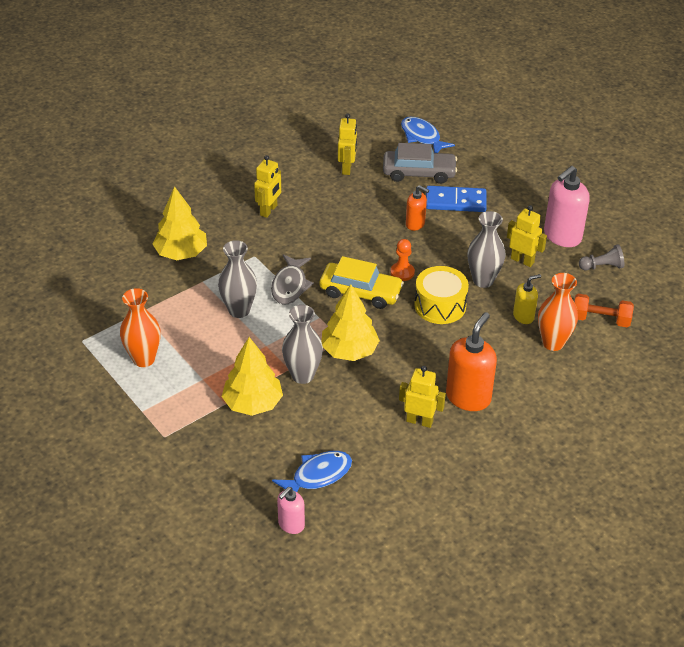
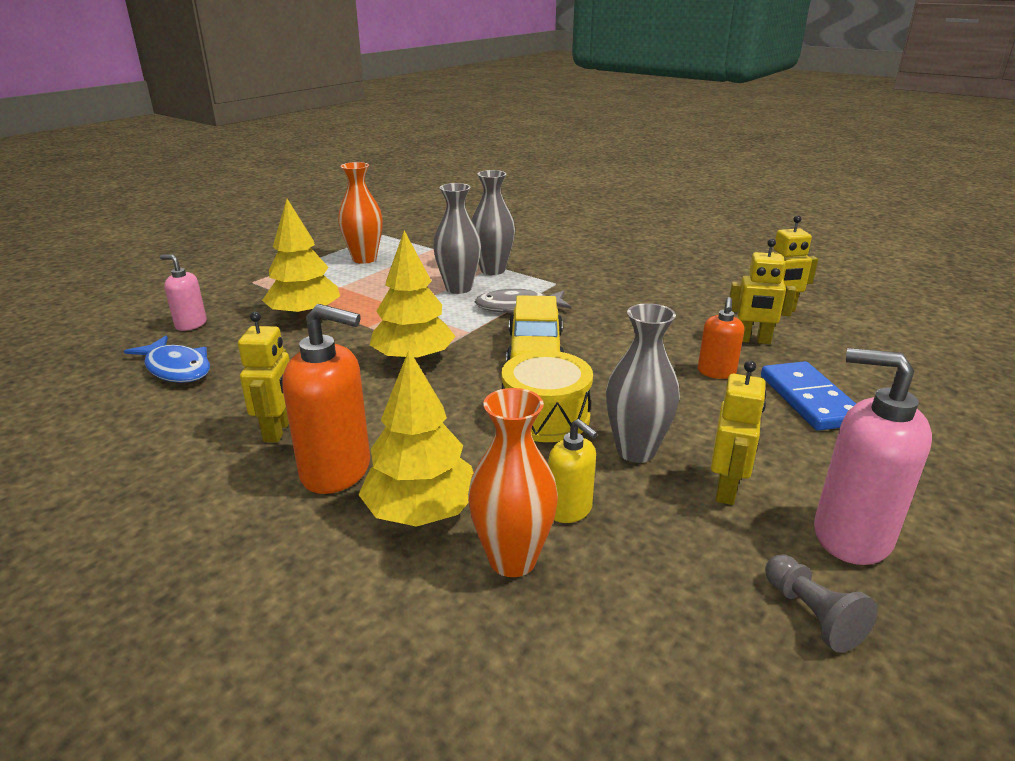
camera: 75 degrees right, 15 degrees down
yellow tree [153,186,207,260] -> yellow tree moved to [358,350,474,527]
yellow robot [254,155,281,218] -> yellow robot moved to [729,239,796,344]
pink soap dispenser [277,487,305,534] -> pink soap dispenser moved to [160,255,207,331]
grey vase [282,305,323,384] -> grey vase moved to [471,170,515,275]
grey car [383,143,457,184] -> none
orange pawn [390,239,415,281] -> none
blue fish [401,117,455,153] -> none
orange dumbbell [574,294,634,327] -> none

